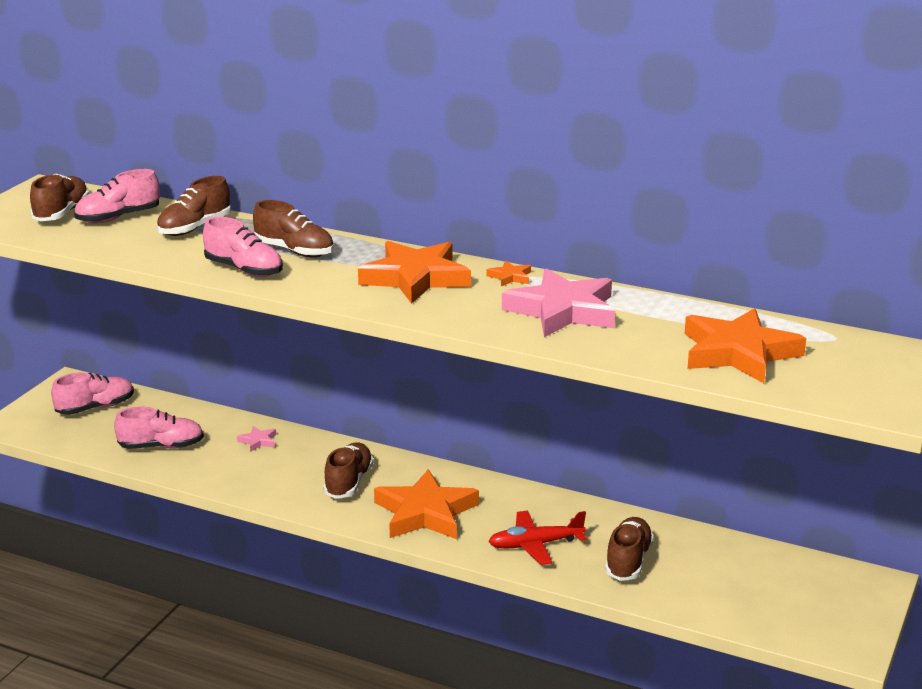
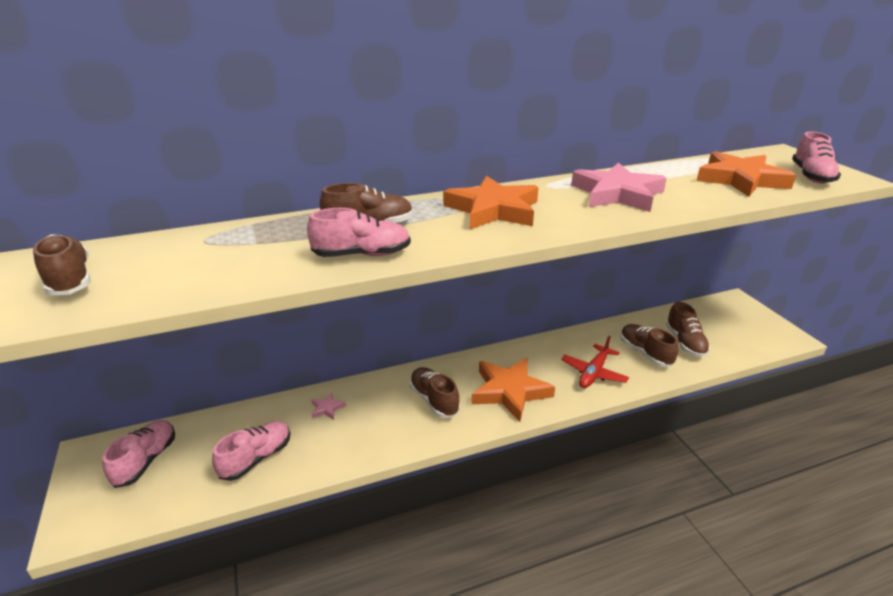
camera: 45 degrees left, 5 degrees up
pink shoe [74,169,160,223] -> pink shoe moved to [792,131,841,184]
brown shoe [156,176,231,236] -> brown shoe moved to [666,302,710,358]
orange star [487,261,531,286] -> none

